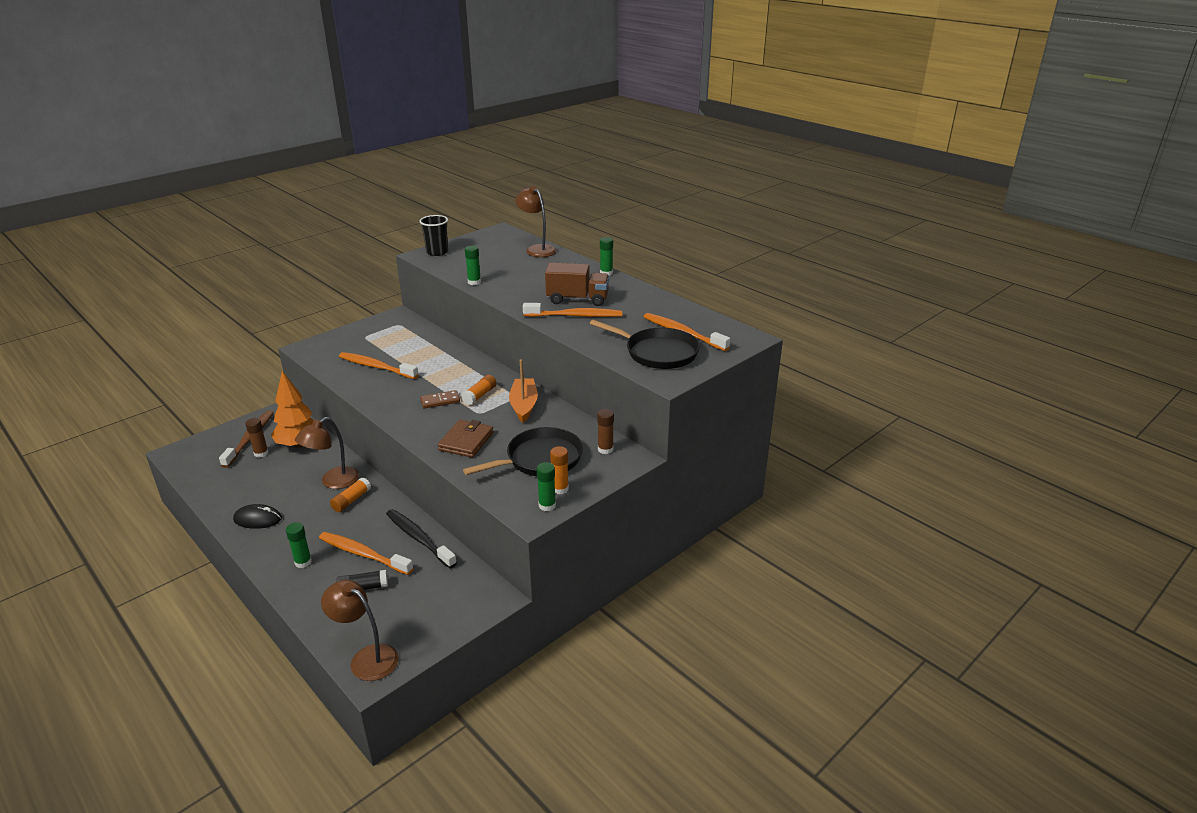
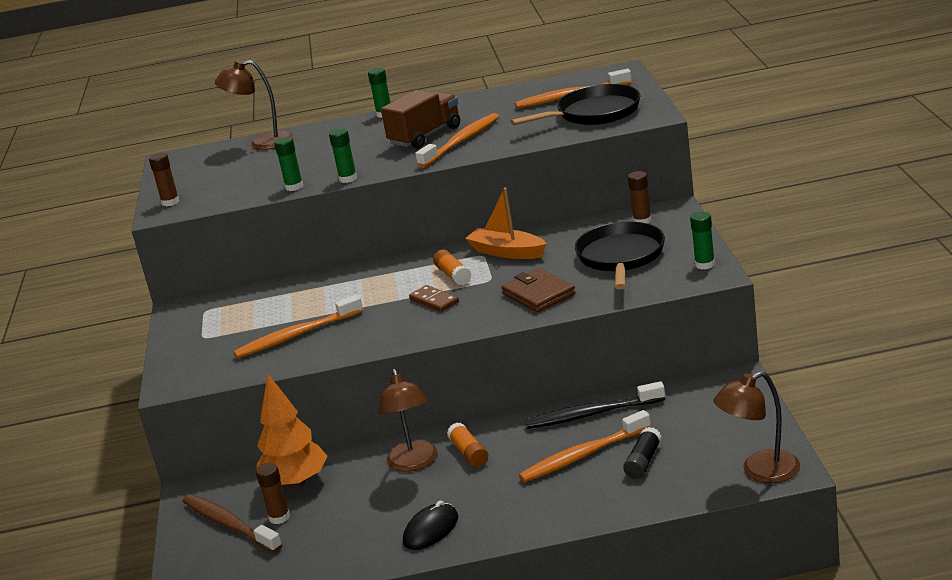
camera: 50 degrees left, 5 degrees down
green glue stick [286,522,312,568] -> green glue stick moved to [329,128,357,183]
black cup [419,215,448,256] -> brown glue stick [149,153,180,206]
brown domino [420,390,460,408] -> brown domino turned 60 degrees counterclockwise [409,285,459,312]
orange glue stick [550,446,569,495] -> none

